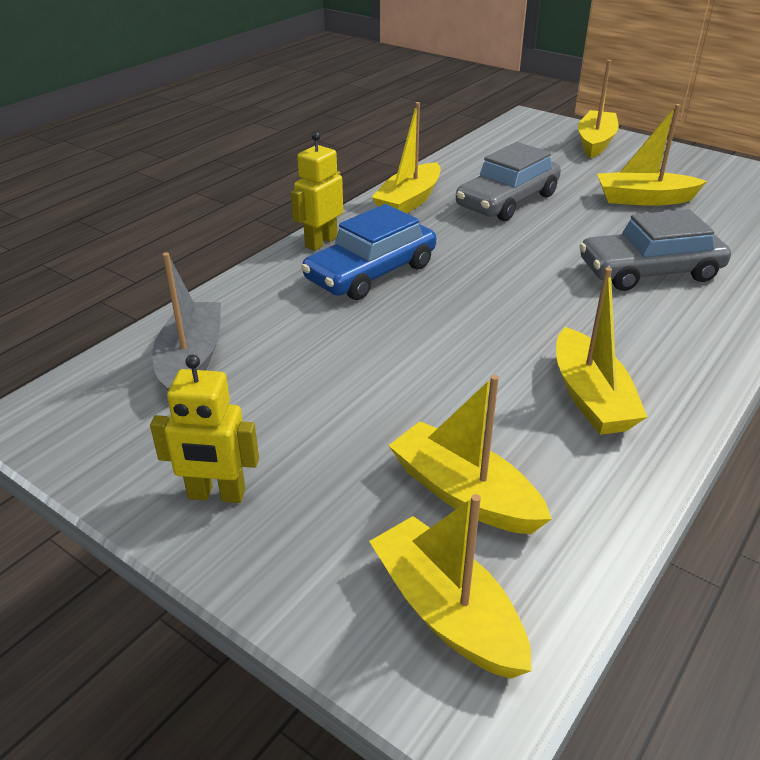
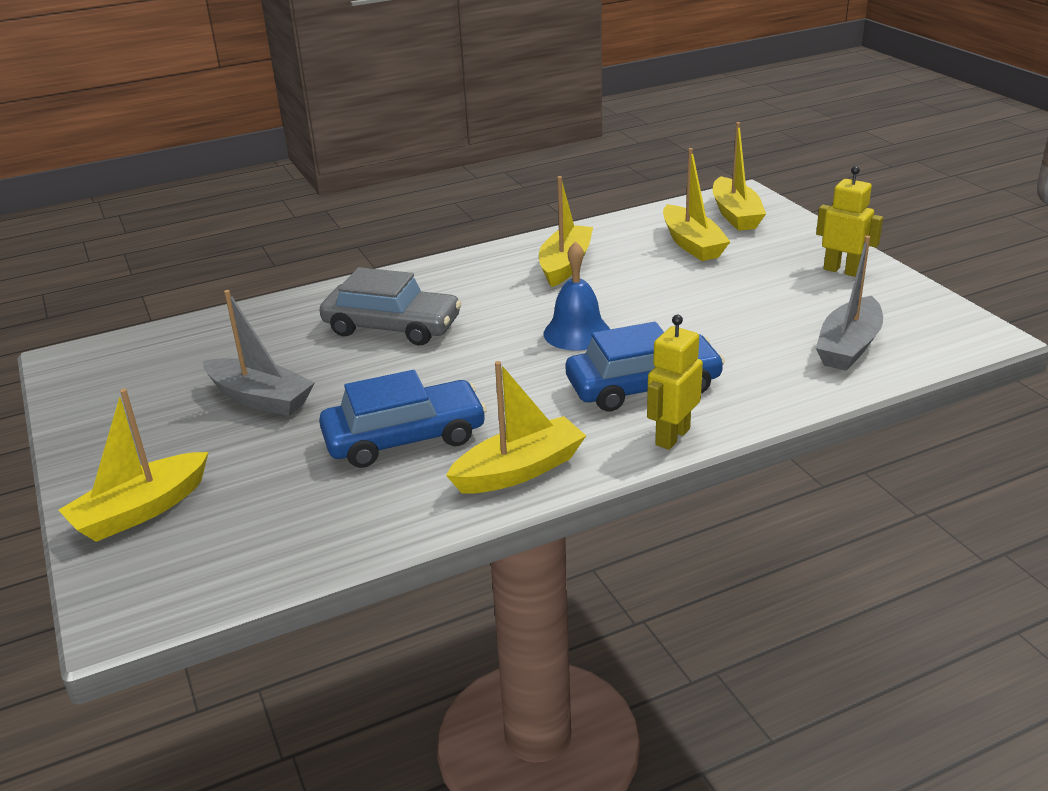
camera: 150 degrees left, 5 degrees down
yellow robot [291,132,343,251] -> yellow robot turned 150 degrees clockwise [647,315,703,450]
grey car [456,142,561,221] -> blue car [319,370,487,468]
yellow boat [597,104,707,206] -> grey boat [203,290,315,416]
none -> blue bell [544,241,610,350]

